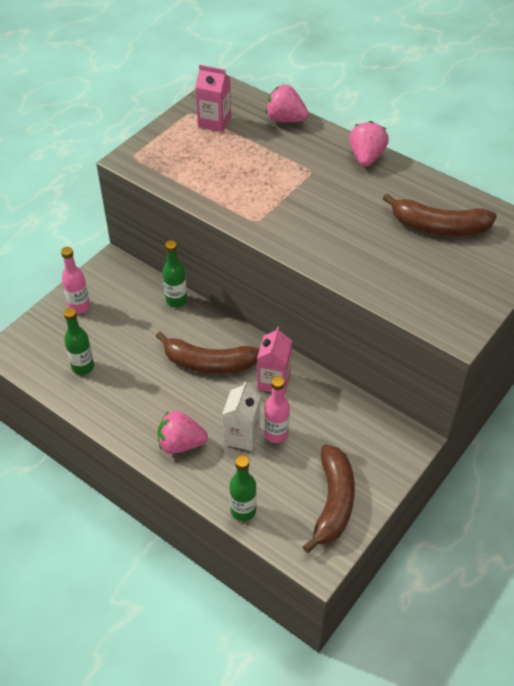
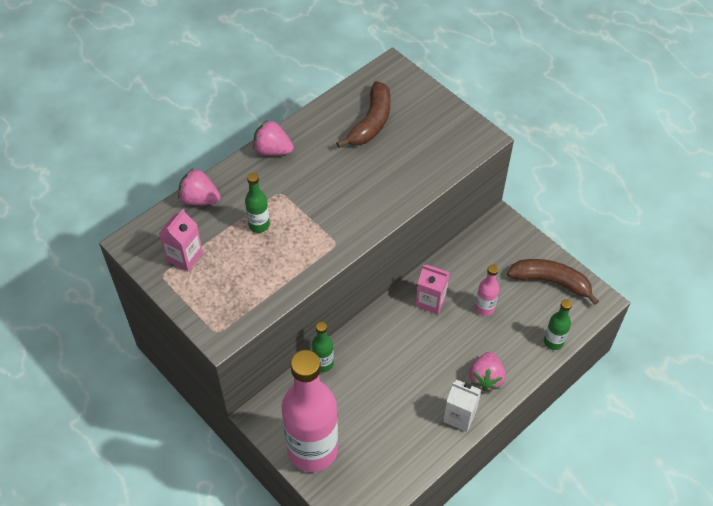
camera: 80 degrees left, 5 degrees up
pink bottle [61,247,90,314] -> pink bottle [281,350,338,472], size x2.34
green bottle [64,308,94,375] -> green bottle moved to [245,173,270,233]
brown banana [156,332,260,374] -> none
white carton [222,382,261,451] -> white carton moved to [443,380,481,432]
pink strawberry [265,85,309,122] -> pink strawberry turned 75 degrees clockwise [178,168,221,205]

